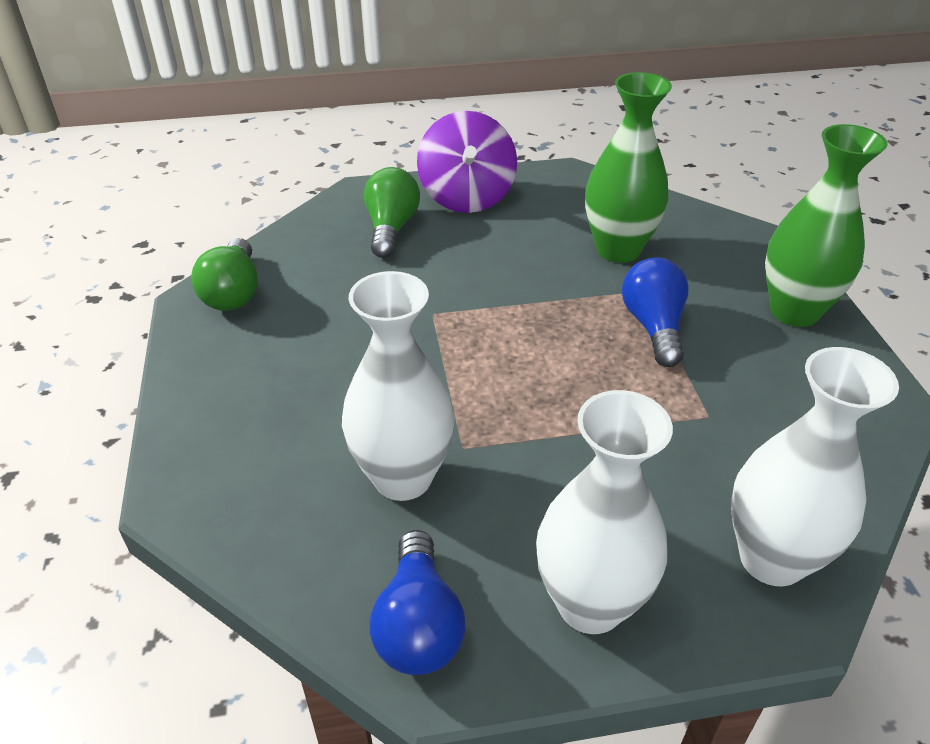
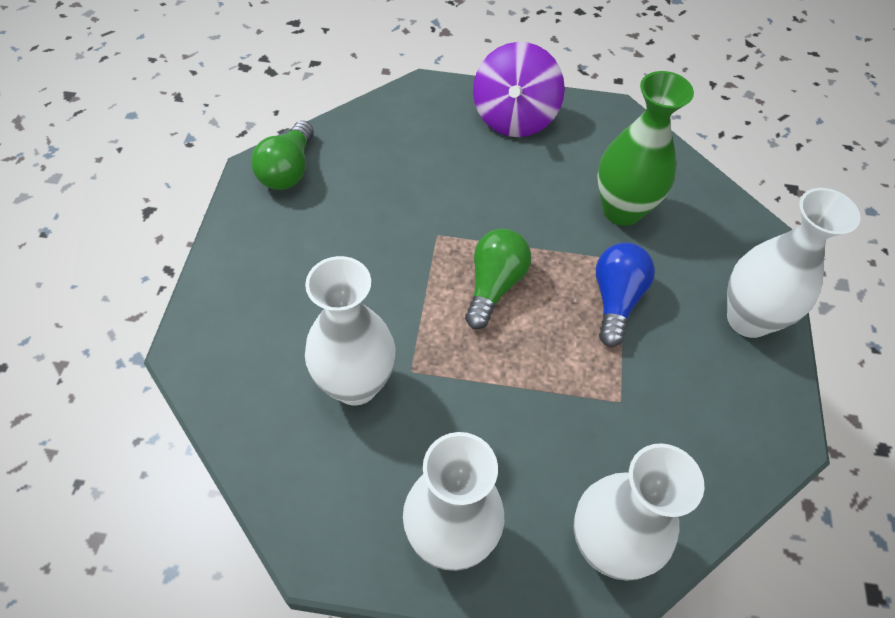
camera: 15 degrees right, 15 degrees up
green light bulb [364,167,420,258] -> green light bulb moved to [465,229,531,329]
blue light bulb [370,530,465,675] -> none
green vase [765,124,888,327] -> white vase [727,188,861,338]

